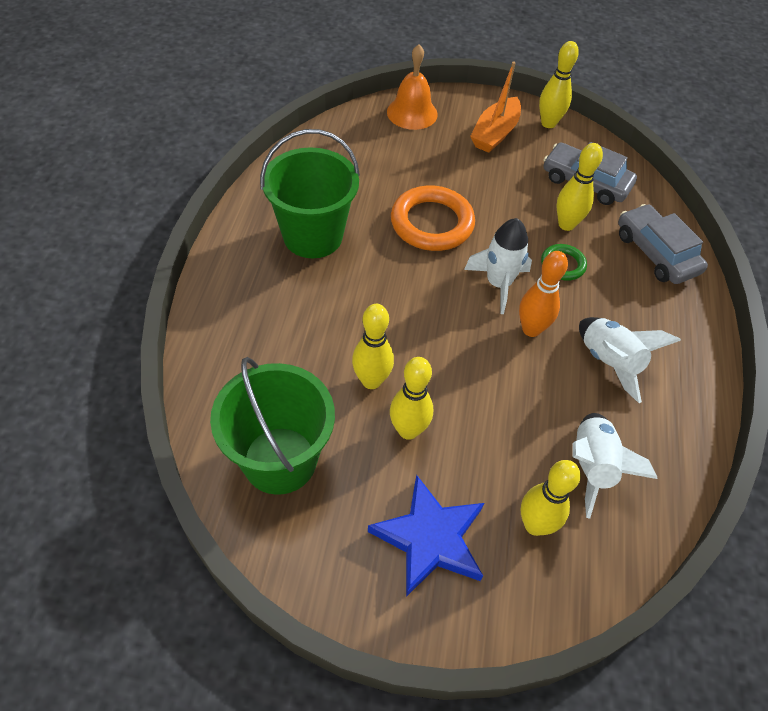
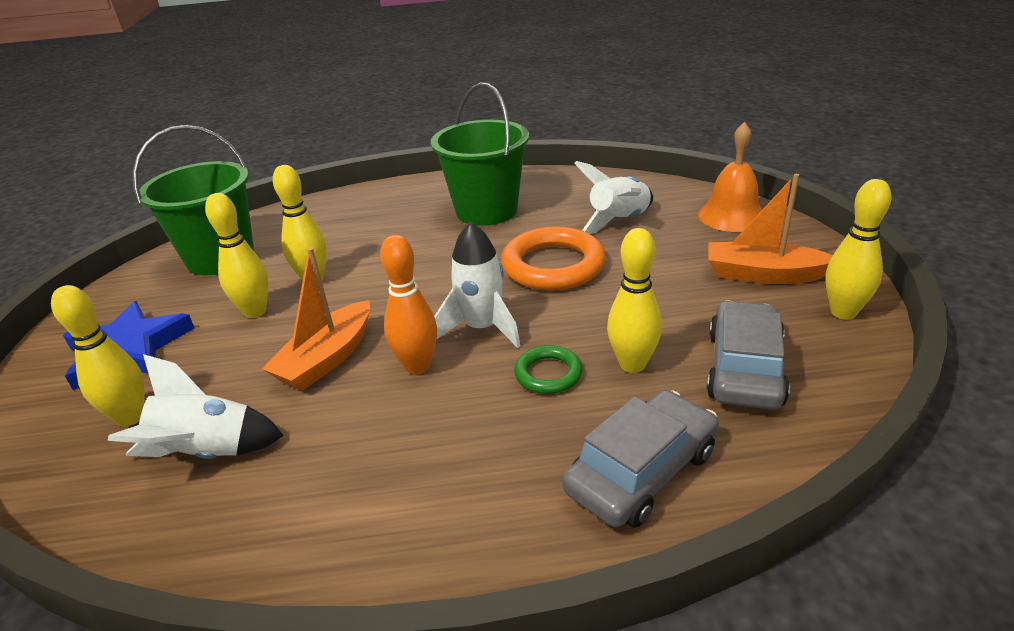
camera: 80 degrees right, 20 degrees down
white rocket [579,317,681,403] -> white rocket moved to [574,161,653,234]
none -> orange boat [262,247,370,391]

